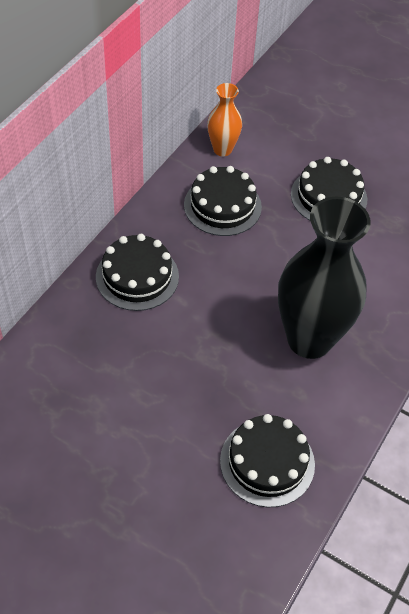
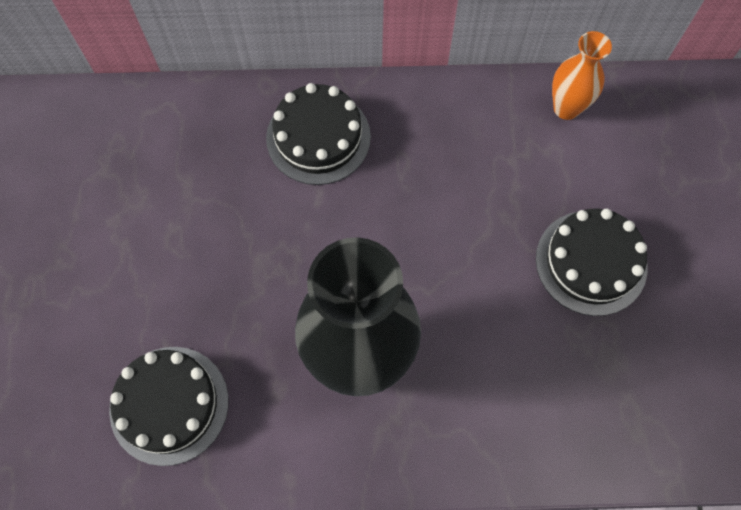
camera: 60 degrees right, 15 degrees up
black cake [184,166,262,236] -> none

